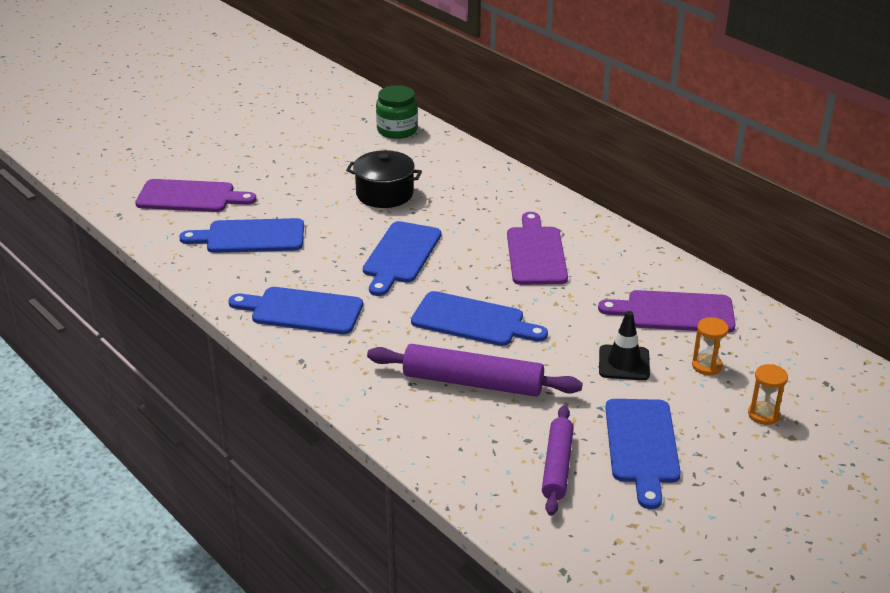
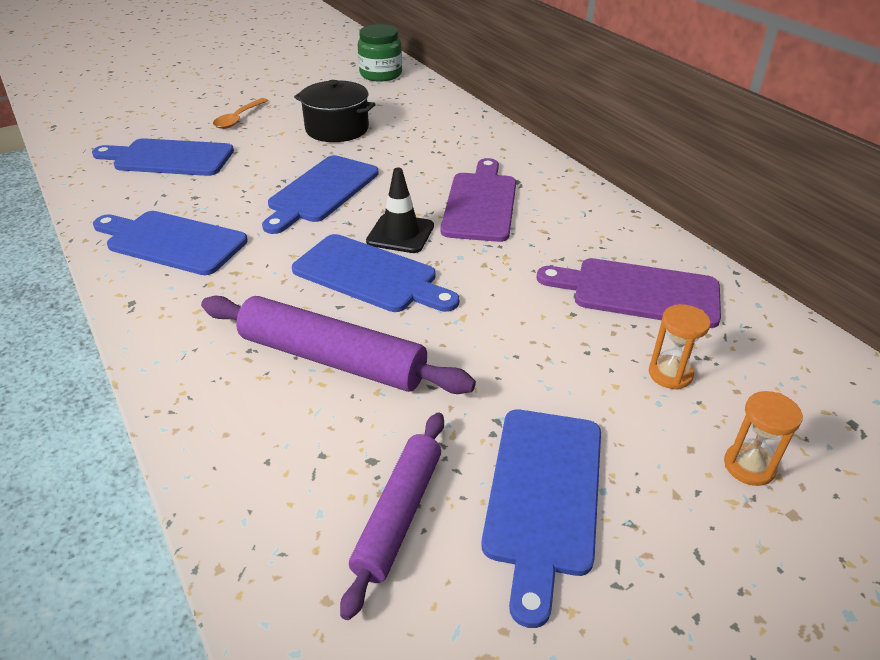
camera: 10 degrees right, 5 degrees up
purple cutting board [135,179,256,212] -> none
black traffic cone [599,311,650,380] -> black traffic cone moved to [366,168,434,253]
none -> orange spoon [213,98,268,129]

